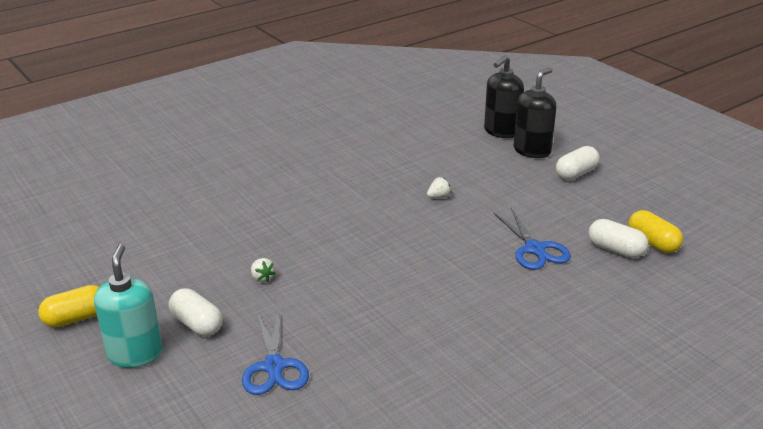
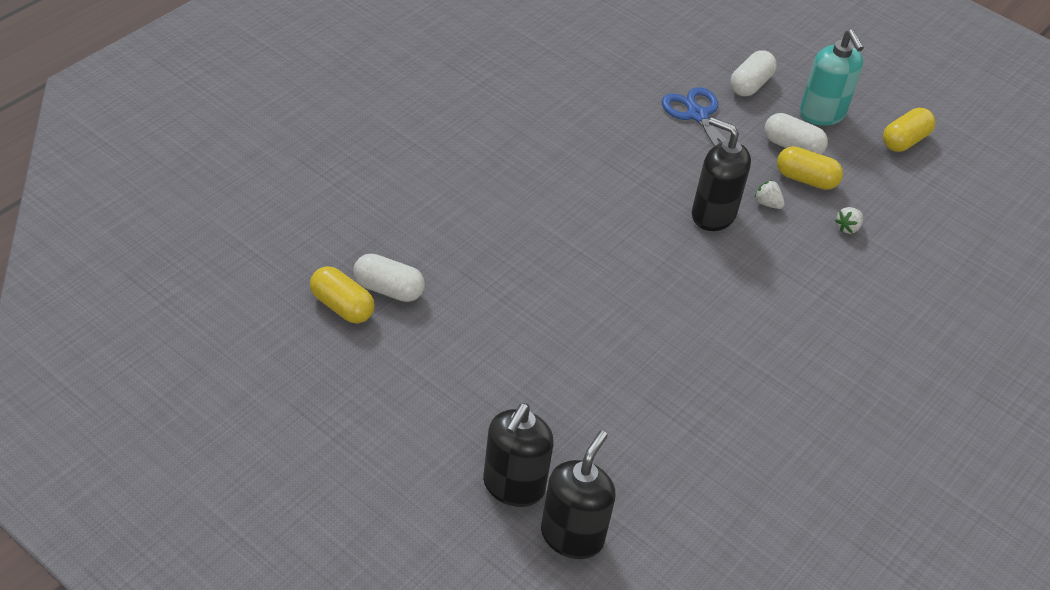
camera: 160 degrees right, 15 degrees up
white strawberry [427,177,451,198] -> white strawberry moved to [835,207,863,234]
blue scissors [493,208,571,270] -> none
white capsule [556,146,600,180] -> white capsule moved to [730,51,777,96]
none -> black soap dispenser [692,117,751,231]
none -> yellow capsule [777,146,843,190]

